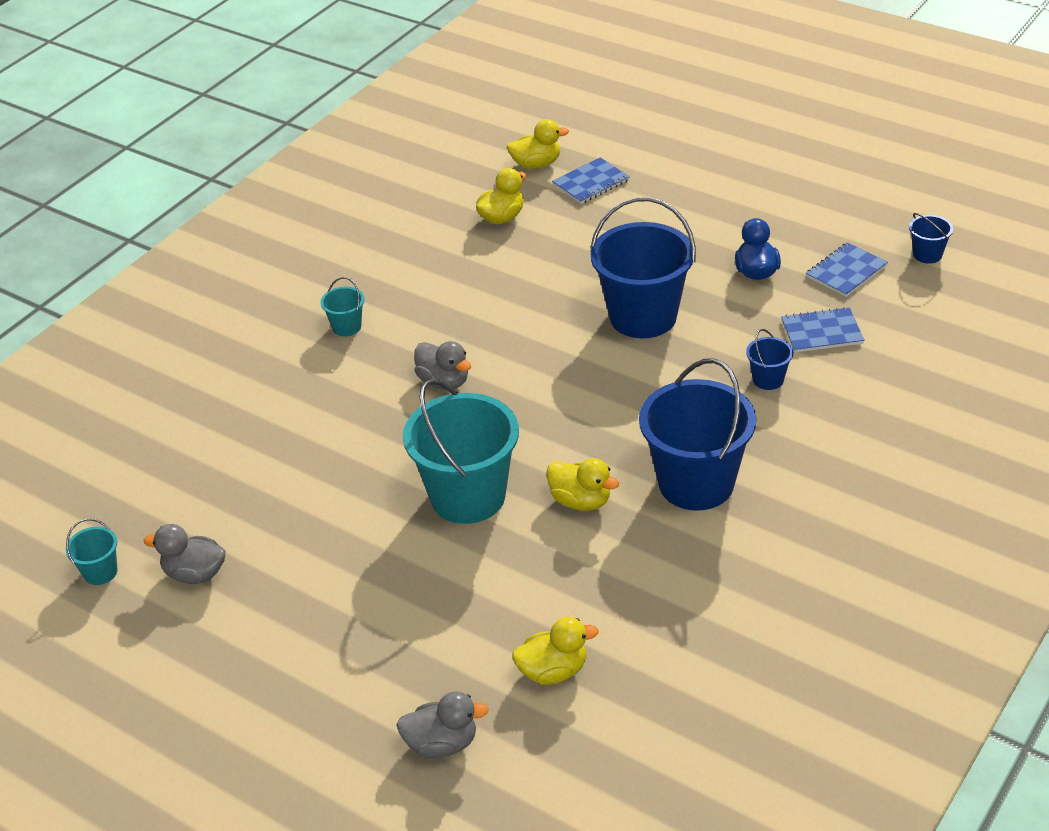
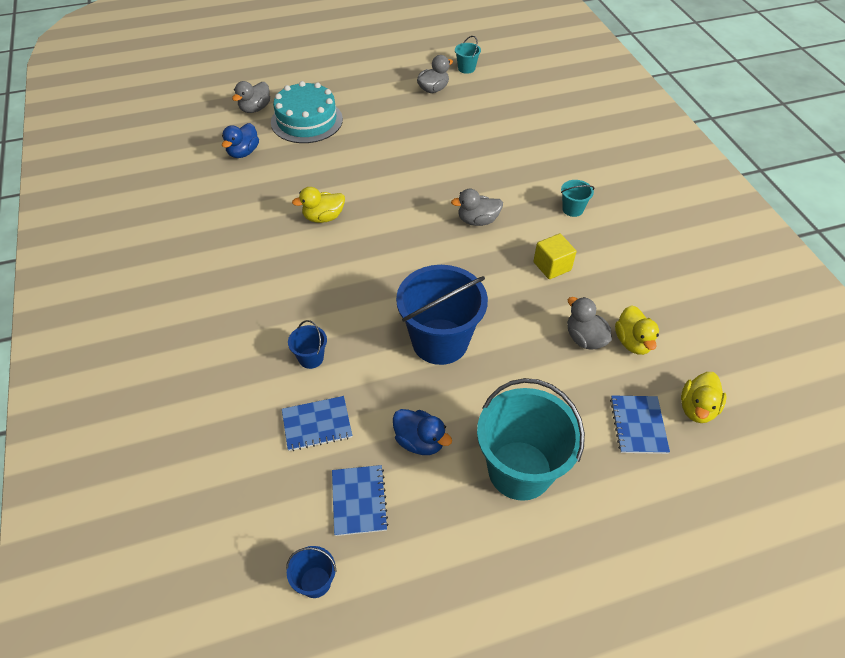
camera: 125 degrees right, 10 degrees up
turquoise bucket [403,379,519,524] -> turquoise bucket moved to [477,378,585,501]
yellow duck [512,617,599,685] -> blue duck [222,123,259,158]
blue bucket [639,358,756,511] -> none
blue notebook [781,307,864,353] -> blue notebook turned 45 degrees clockwise [282,396,352,451]
none -> turquoise cake [271,81,343,143]
none -> yellow cube [534,234,576,279]
none -> grey duck [567,297,612,350]

